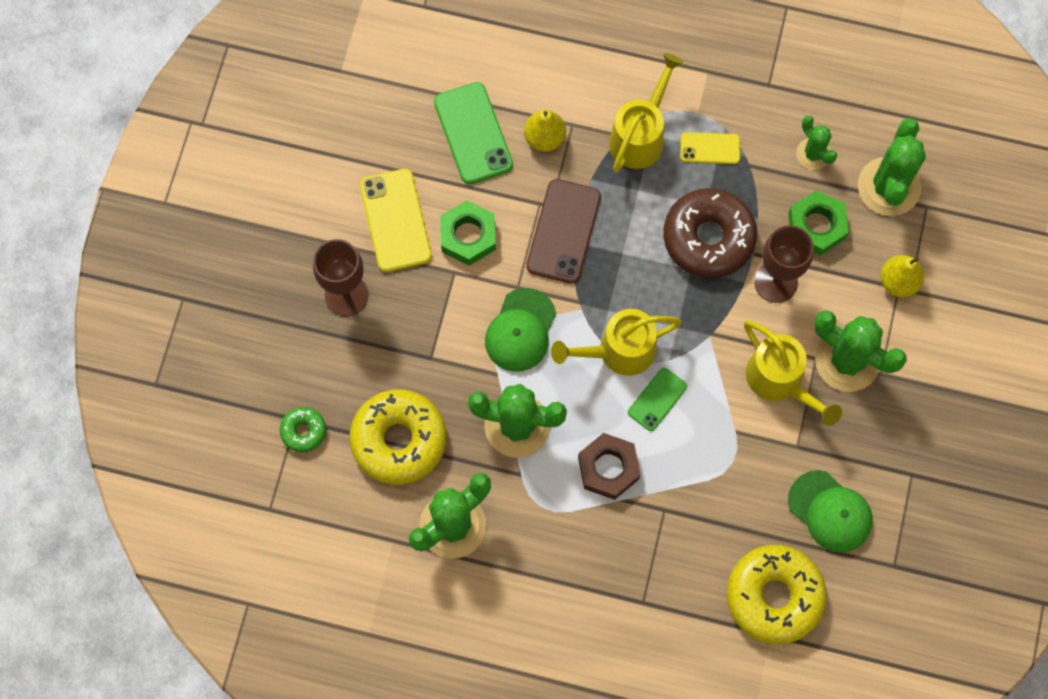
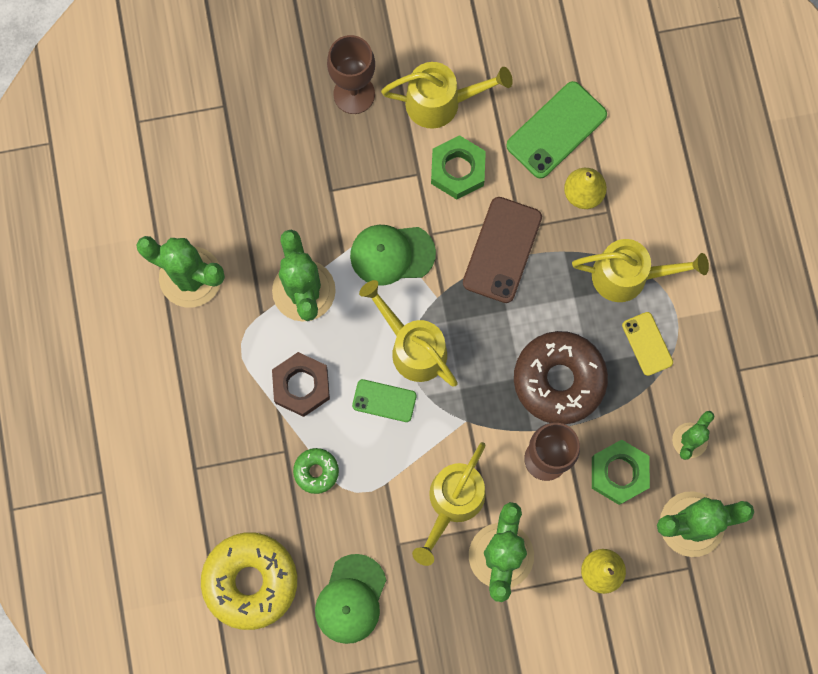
camera: 65 degrees right, 5 degrees up
green donut [280,407,326,453] -> green donut moved to [293,448,339,494]
yellow donut [350,390,446,485] -> none
yellow phone [360,169,432,272] -> yellow watering can [381,62,513,129]
brown phone [526,179,601,284] -> brown phone turned 60 degrees counterclockwise [463,197,542,303]

